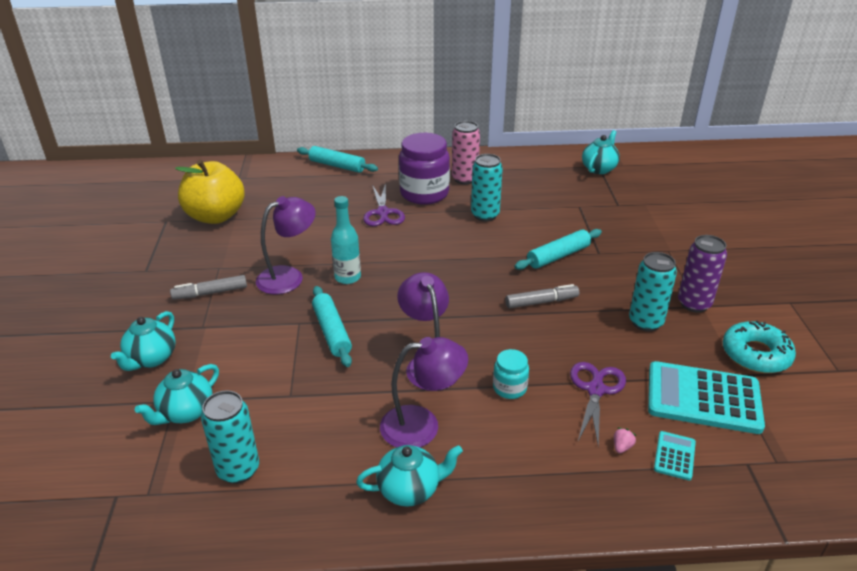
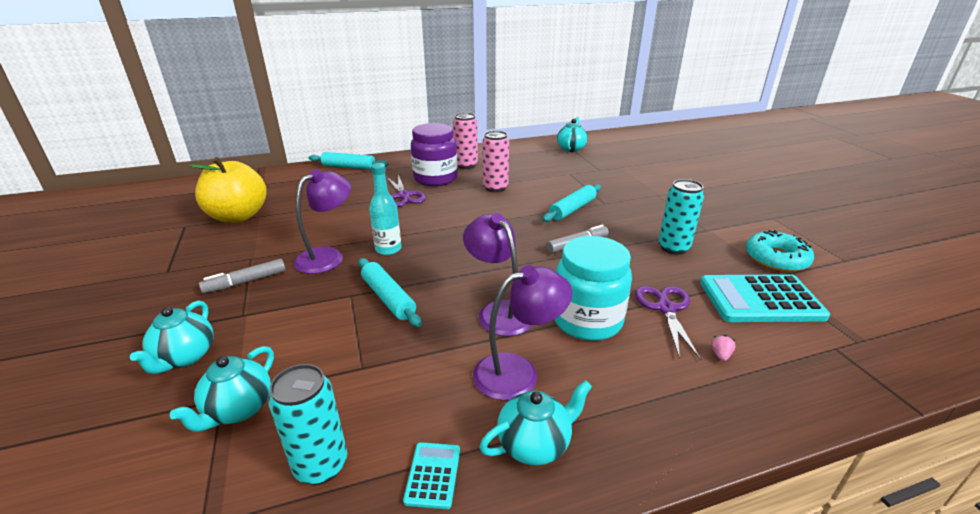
camera: 15 degrees left, 5 degrees down
turquoise can [471,154,503,221] -> pink can [482,131,509,192]
turquoise jar [493,349,529,399] -> turquoise jar [554,236,632,341], size x2.02
turquoise calculator [654,431,696,480] -> turquoise calculator moved to [403,442,460,509]
purple can [678,235,727,312] -> none

